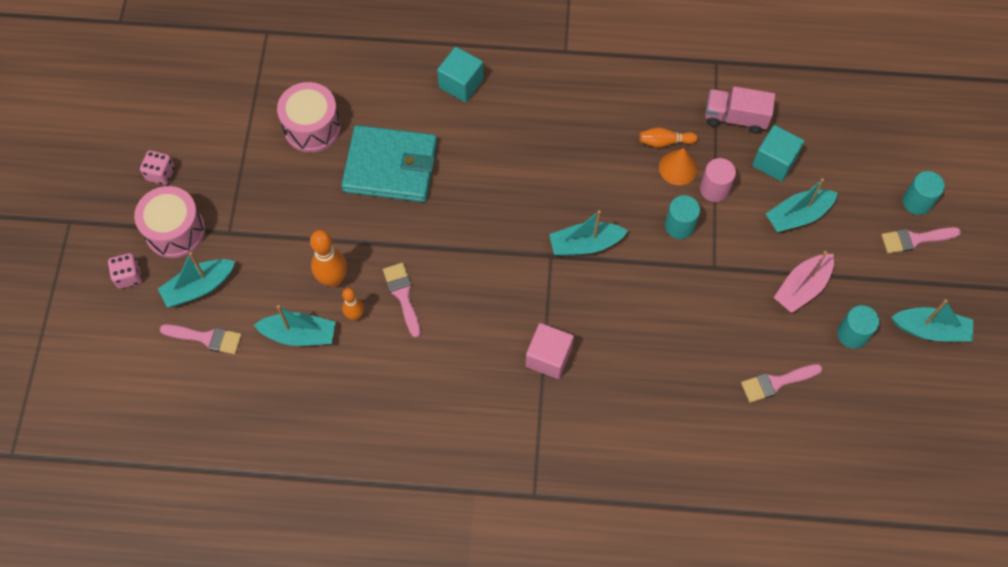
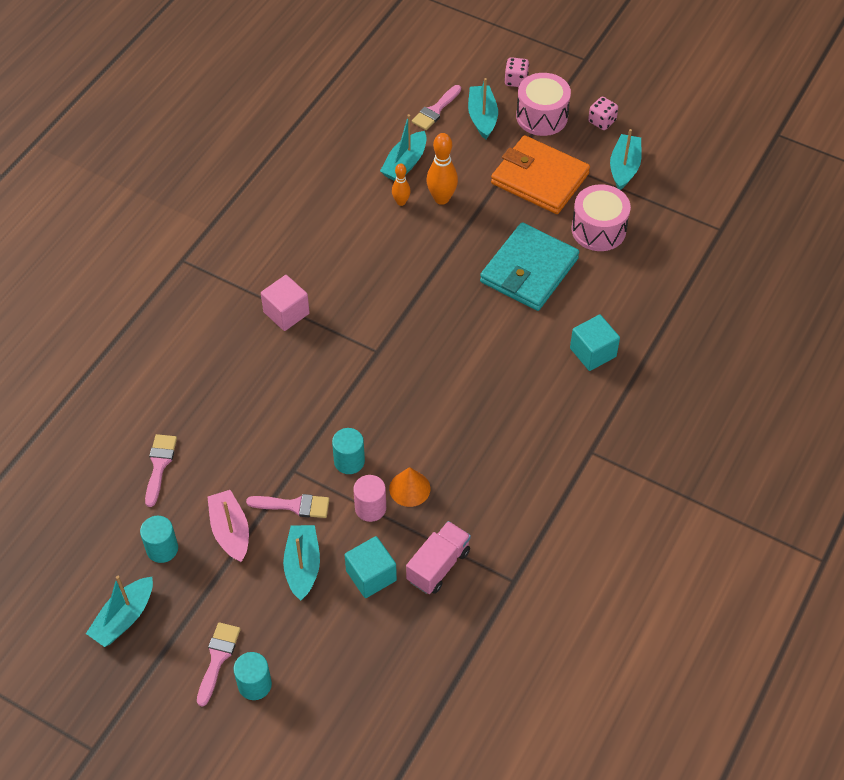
camera: 115 degrees right, 10 degrees down
pink brush [383,263,421,338] -> pink brush moved to [246,494,330,518]
turquoise boat [549,210,628,256] -> turquoise boat moved to [610,129,642,190]
orange bowling pin [639,127,698,148] -> none
none -> orange wallet [491,135,590,214]

